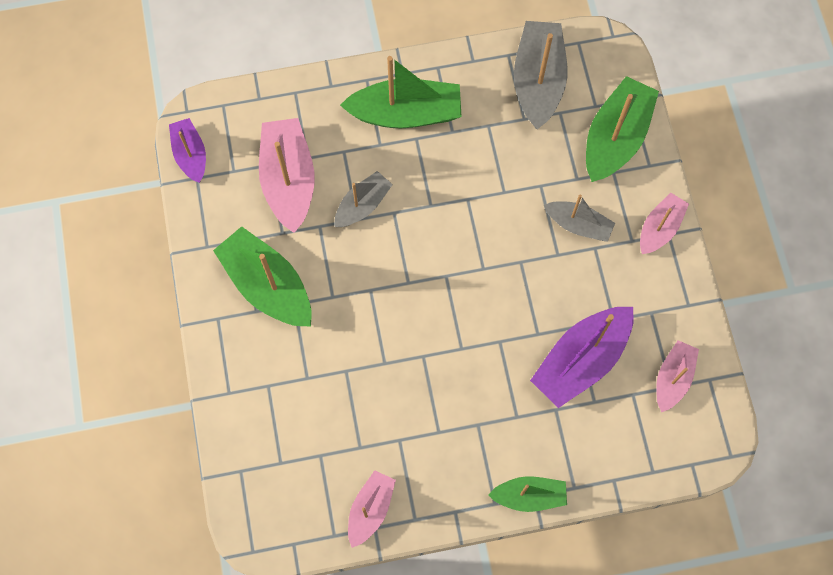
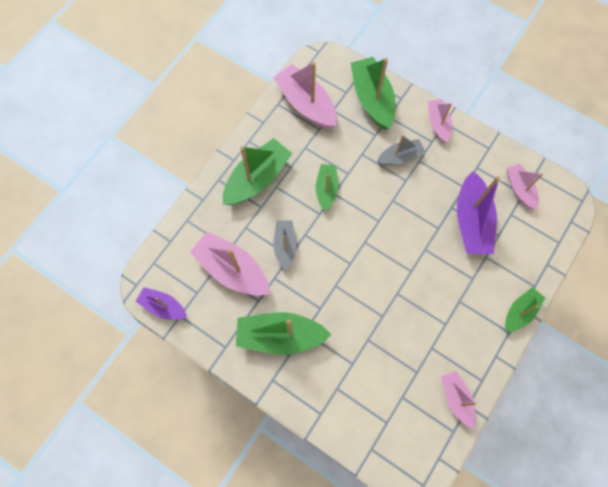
camera: 45 degrees left, 0 degrees up
grey boat [514,21,568,129] -> pink boat [273,62,337,129]
none -> green boat [316,164,338,211]

